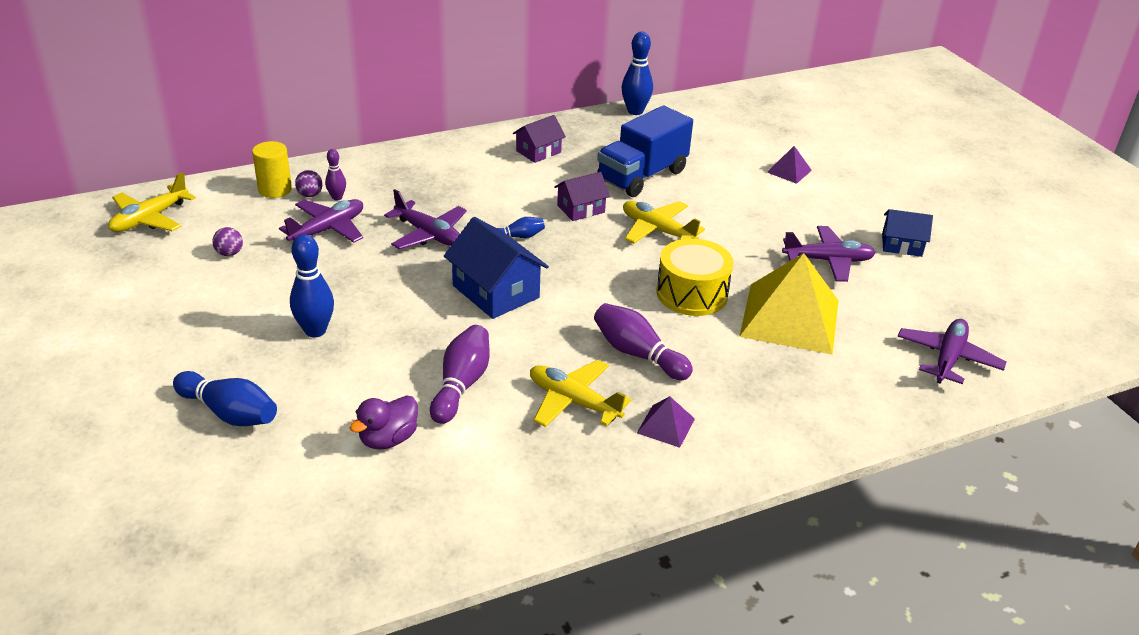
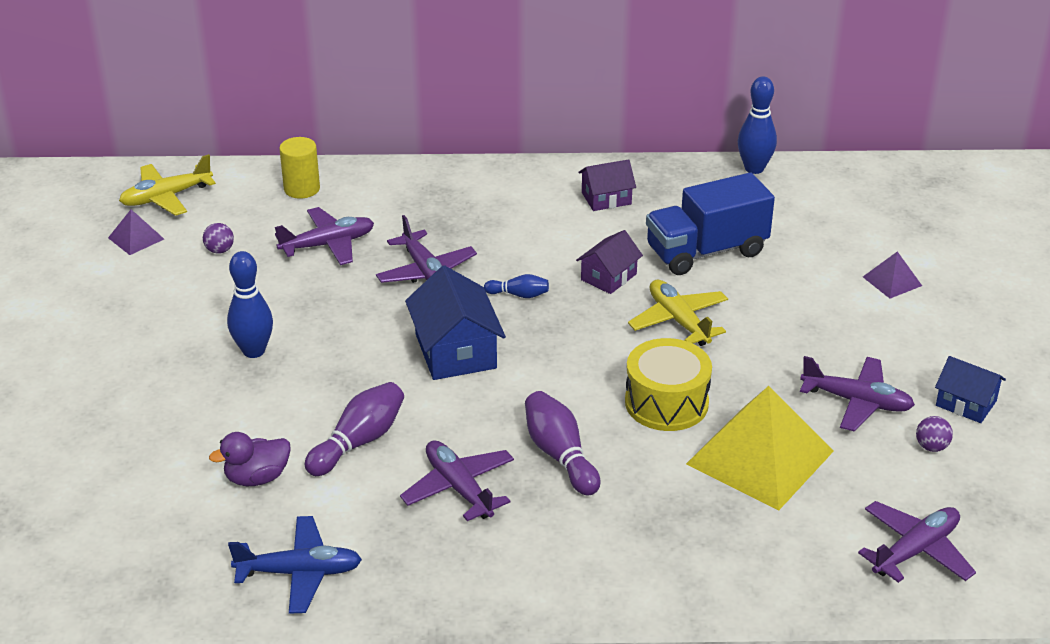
camera: 25 degrees right, 0 degrees up
blue bowling pin [173,371,277,426] -> none
purple ball [295,170,323,197] -> purple ball moved to [916,416,953,452]
purple bowling pin [325,149,346,201] -> none
yellow plane [530,360,631,427] -> purple plane [400,440,514,521]
purple house [554,172,610,221] -> purple house turned 45 degrees counterclockwise [576,230,643,294]
purple pyramid [637,396,695,448] -> purple pyramid moved to [108,209,164,255]
none -> blue plane [228,516,362,614]

